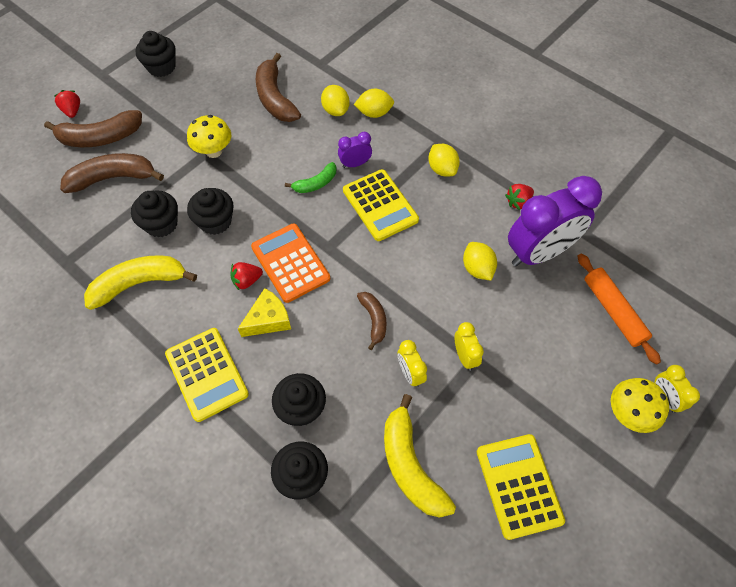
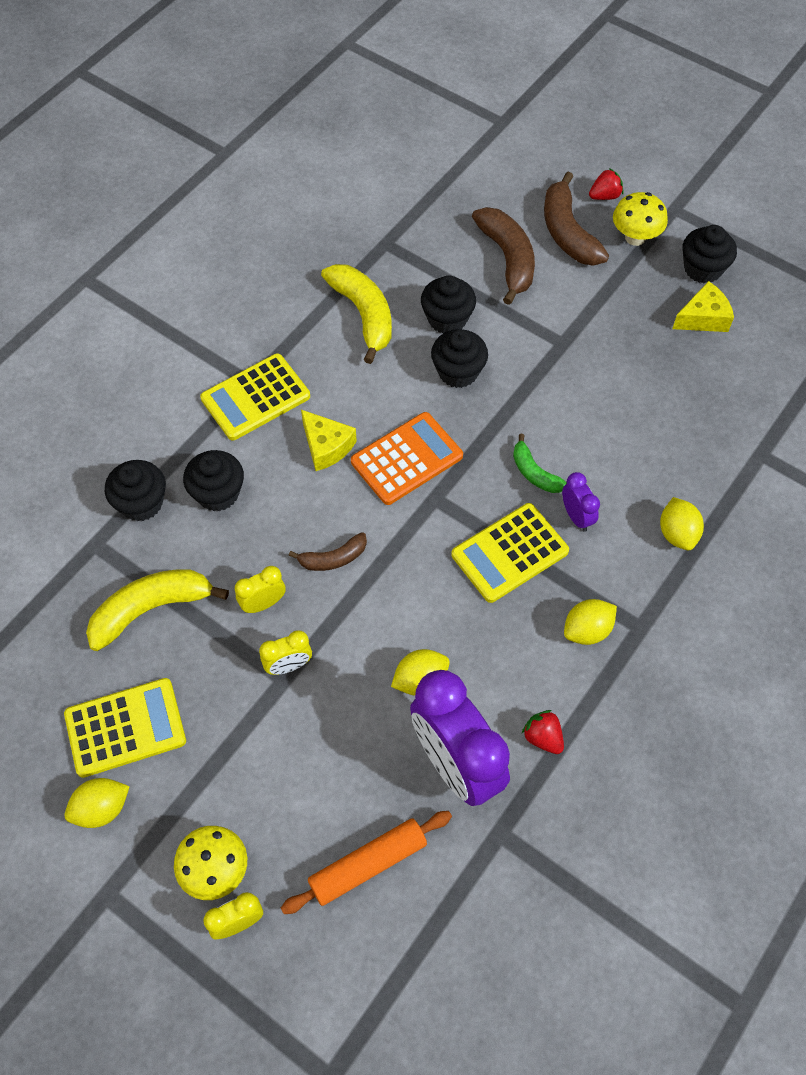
camera: 85 degrees right, 0 degrees up
yellow mushroom [187,115,231,158] -> yellow mushroom moved to [613,192,668,246]
red strawberry [230,262,263,290] -> none
brown banana [256,53,301,122] -> none
yellow lemon [321,85,350,116] -> yellow lemon moved to [64,778,130,828]
none -> yellow cheese [672,281,734,332]

